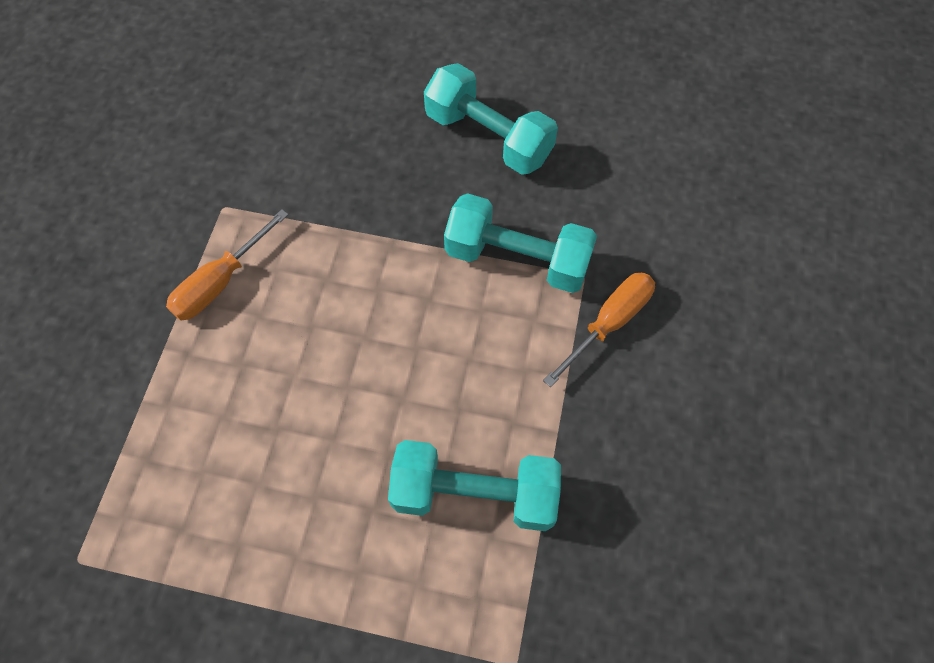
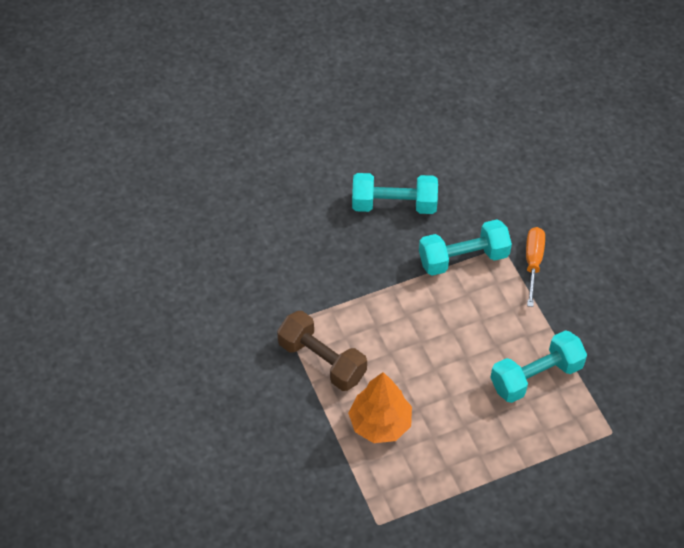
camera: 35 degrees left, 10 degrees down
orange screwdriver [166,209,288,320] -> brown dumbbell [277,311,367,391]
none -> orange tree [348,372,412,443]

